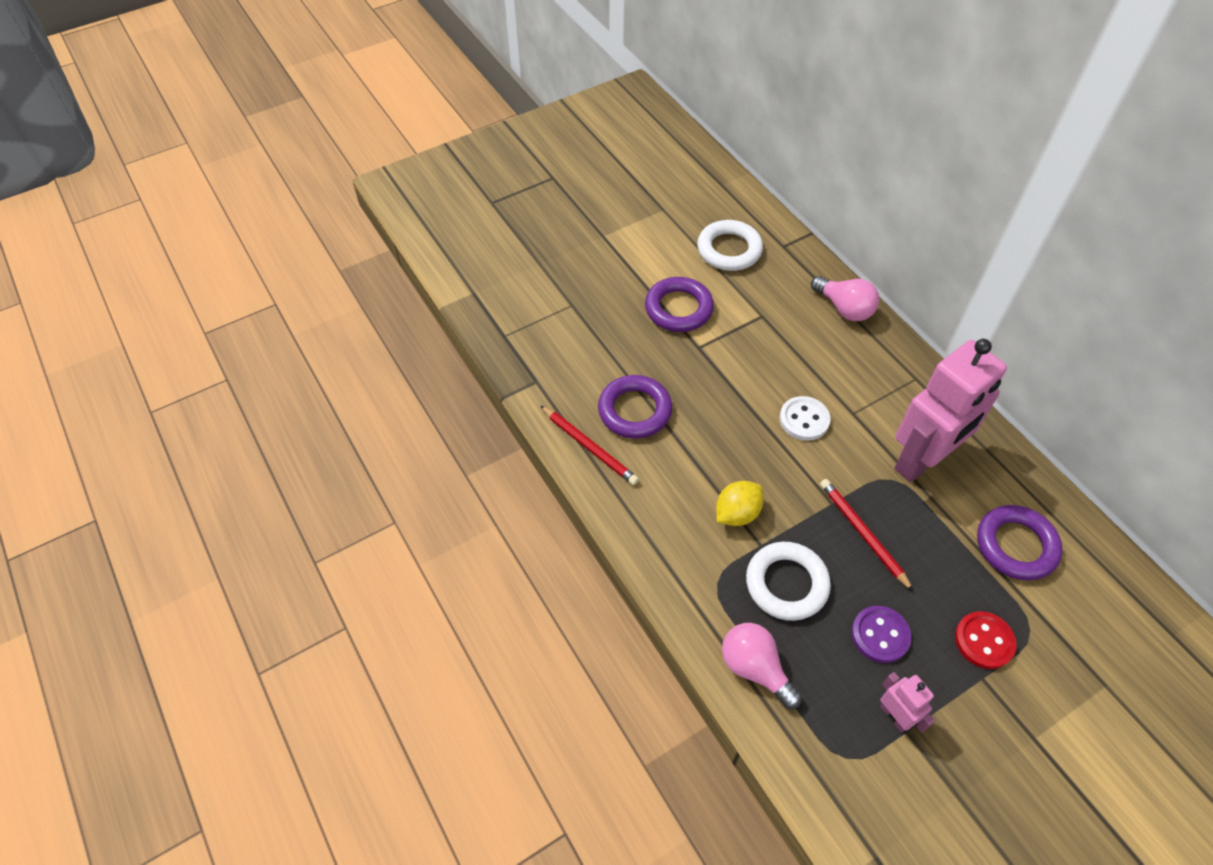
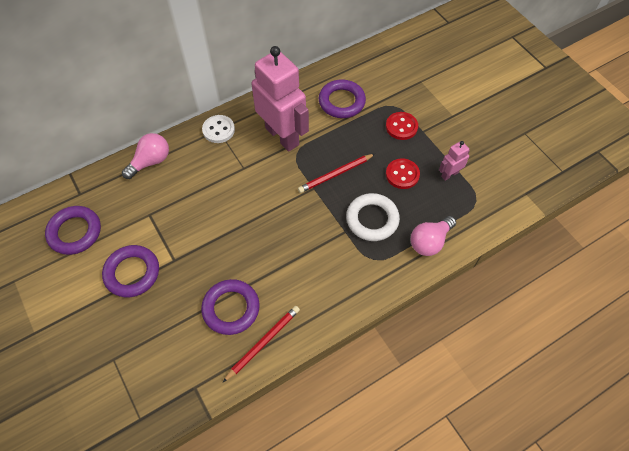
camera: 90 degrees left, 5 degrees up
white ring [697,220,763,271] -> purple ring [45,206,101,255]
yellow lemon [716,481,764,526] -> none
white button [780,396,831,441] -> white button moved to [202,115,235,143]
purple button [851,606,911,663] -> red button [386,158,420,189]

